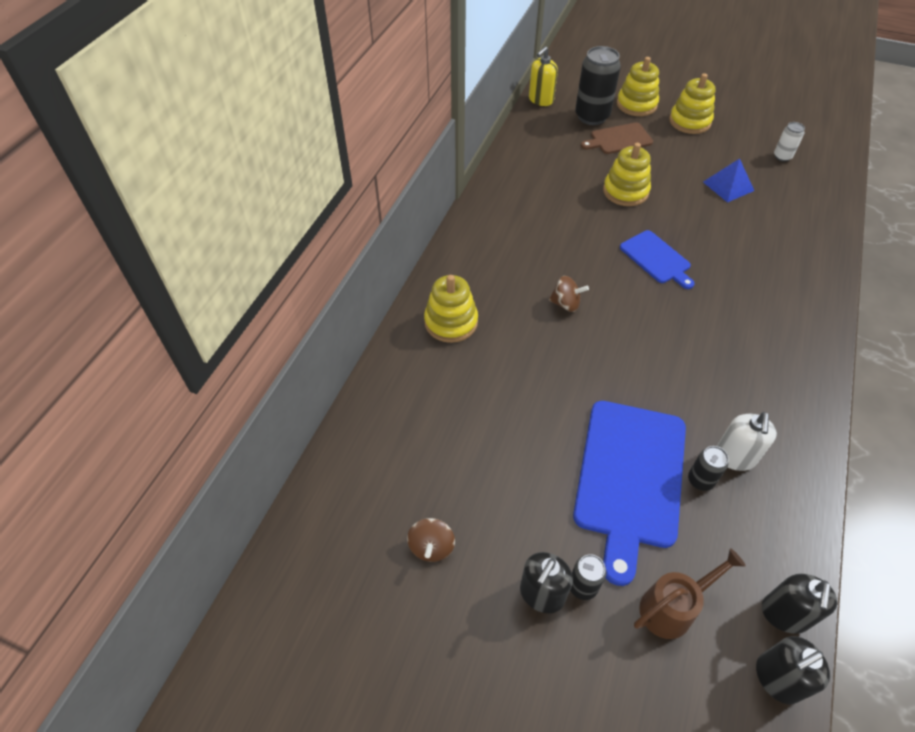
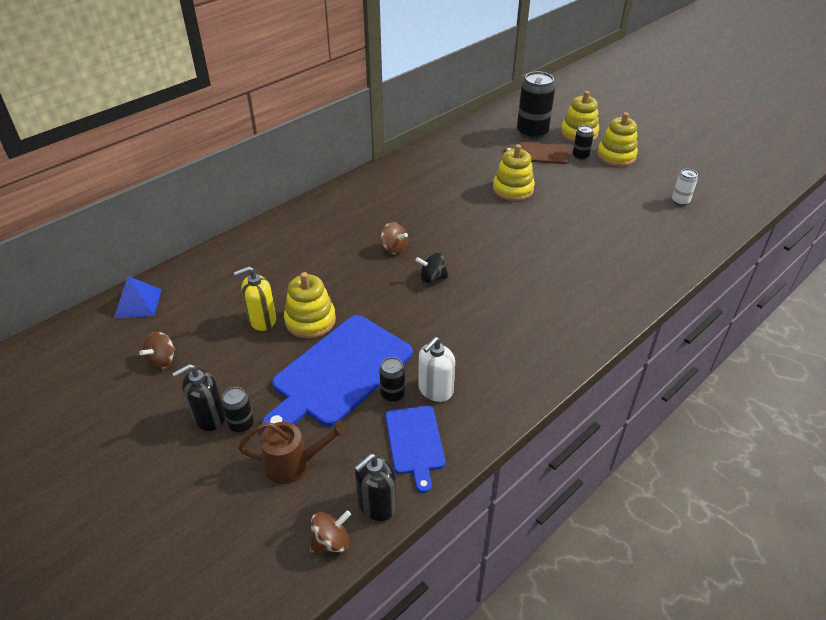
camera: 25 degrees right, 10 degrees down
yellow stacking toy [424,275,478,343] -> yellow stacking toy moved to [284,272,336,338]
yellow soap dispenser [529,46,558,106] -> yellow soap dispenser moved to [234,266,276,331]
blue cutting board [620,230,695,289] -> blue cutting board moved to [385,406,445,493]
blue pyramid [703,158,754,203] -> blue pyramid moved to [114,276,162,318]
black soap dispenser [756,636,830,705] -> brown spinning top [310,510,351,553]
none -> black spinning top [415,253,449,283]
none -> black can [573,125,594,160]

